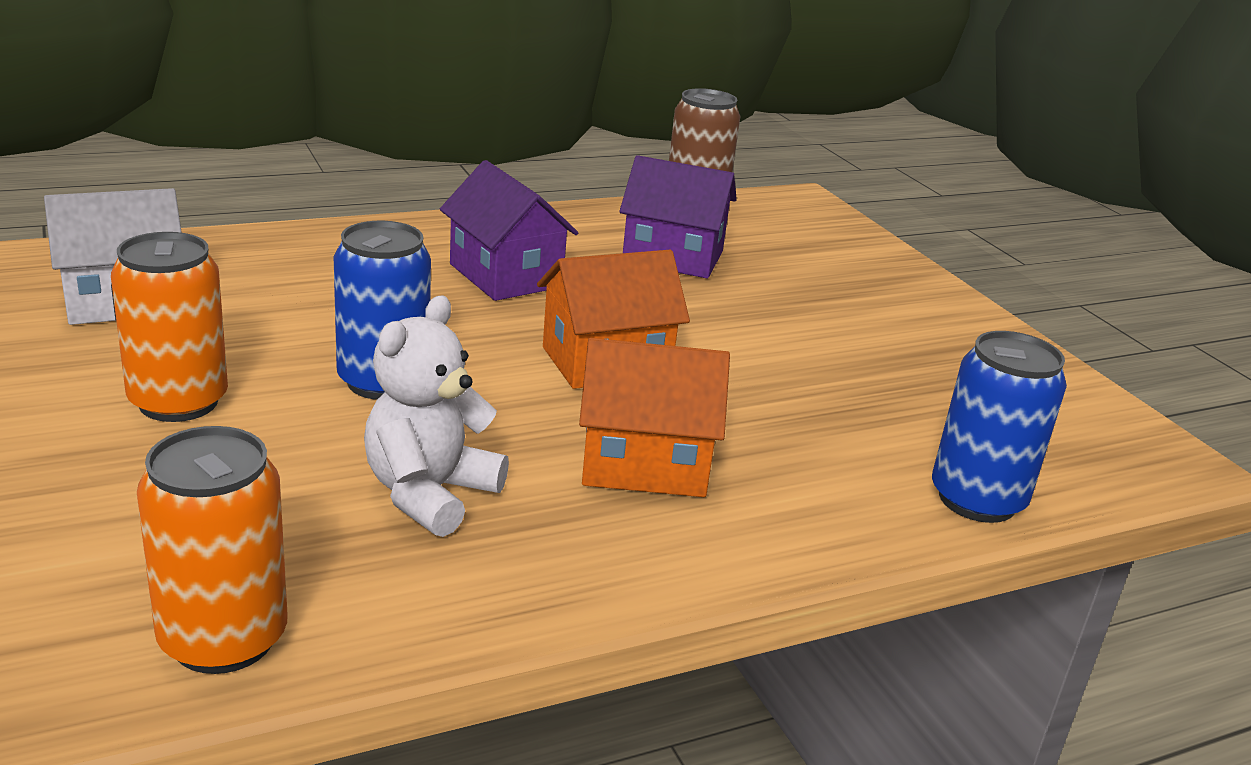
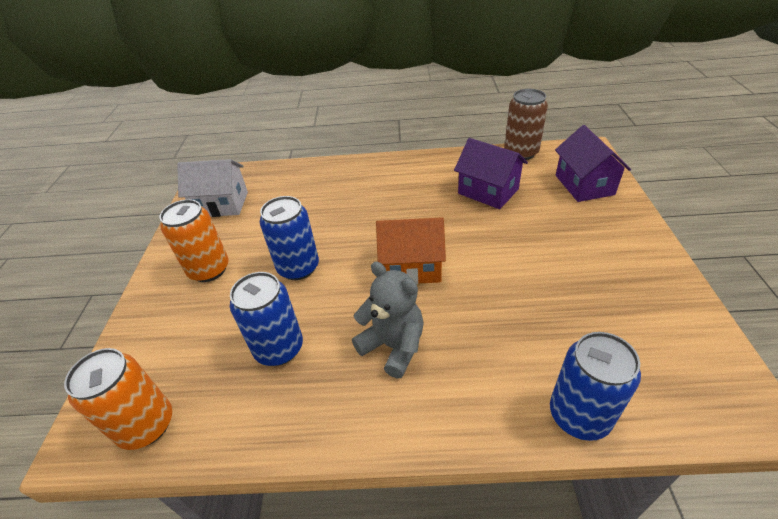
camera: 30 degrees right, 15 degrees up
white teddy bear [364,295,509,537] -> blue can [230,272,303,366]
purple house [440,160,579,301] -> purple house moved to [555,125,631,202]
orange house [579,338,730,497] -> grey teddy bear [352,262,424,378]

